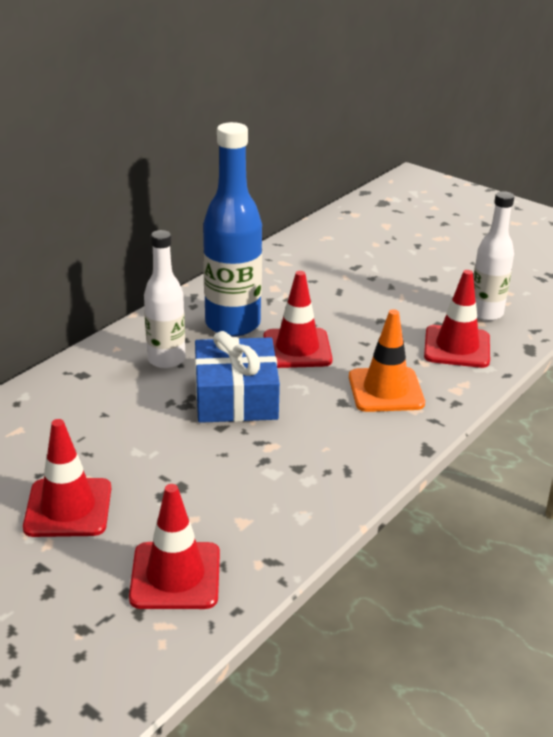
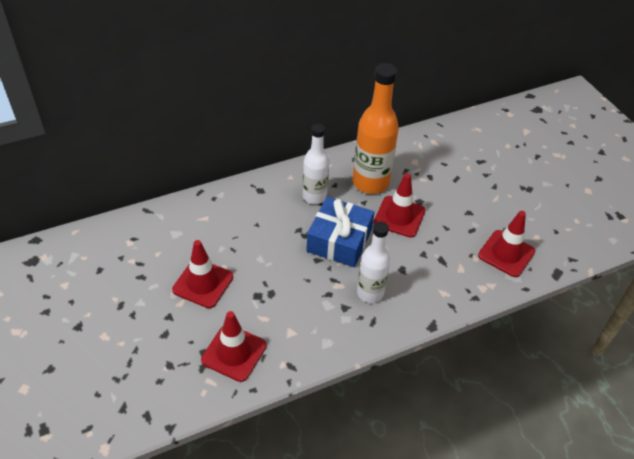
camera: 25 degrees right, 15 degrees up
blue bottle [203,122,262,337] -> orange bottle [353,63,399,194]
orange traffic cone [349,309,425,412] -> none
white bottle [473,191,514,321] -> white bottle moved to [357,221,390,303]

